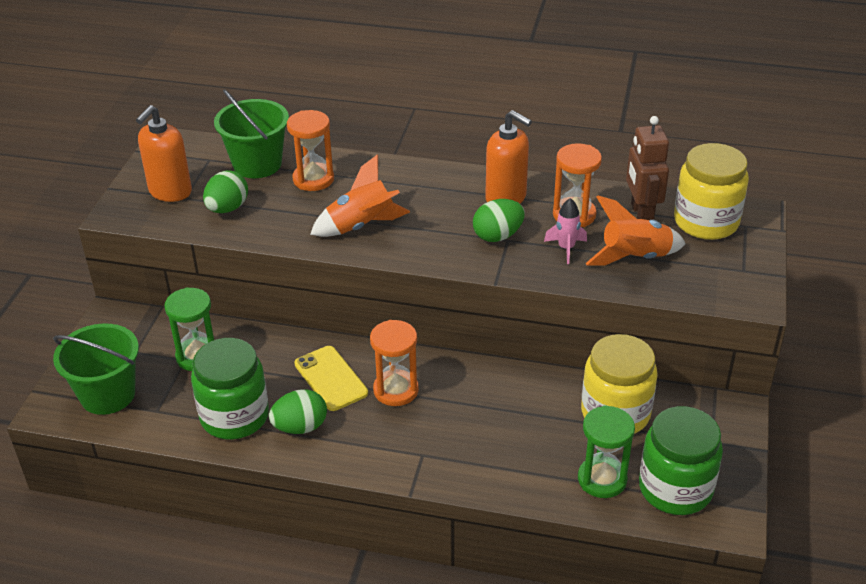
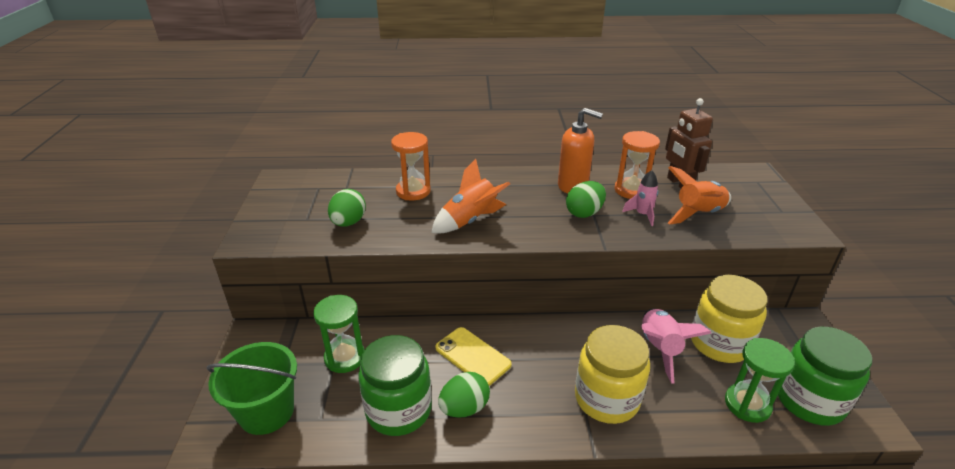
camera: 15 degrees left, 5 degrees down
orange soap dispenser [136,105,192,202] -> none
green bucket [214,89,289,178] -> none
orange hourglass [370,320,419,406] -> none
yellow jar [674,143,749,240] -> yellow jar moved to [575,325,650,424]
none -> pink rocket [641,309,711,383]

